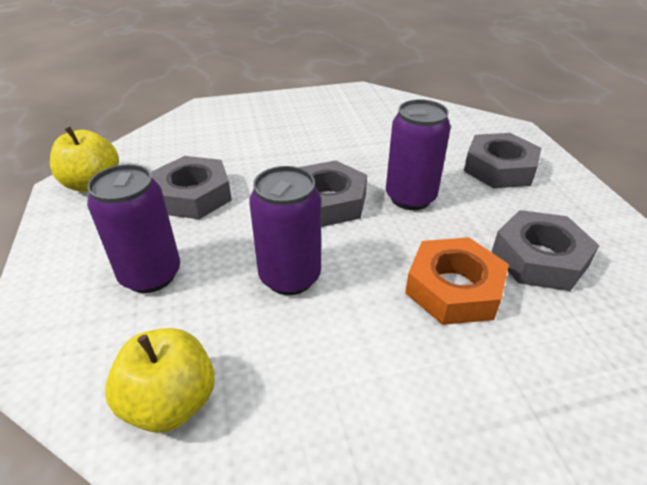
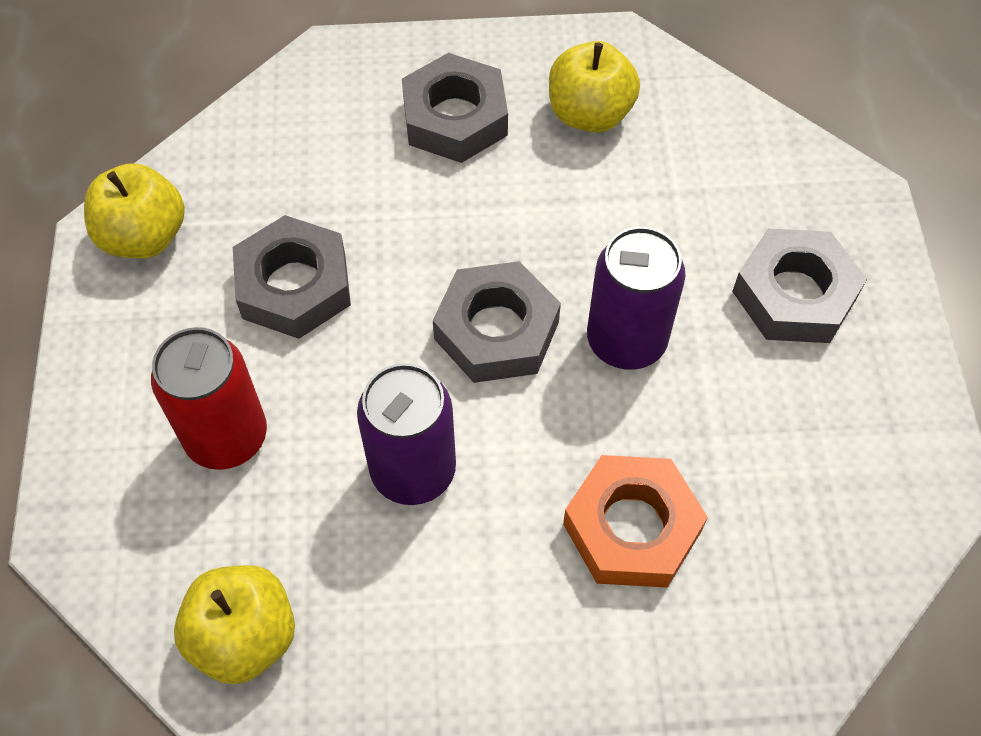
camera: 10 degrees right, 20 degrees up
purple can [87,164,180,293] -> red can [151,327,267,470]
grey nut [492,210,600,291] -> grey nut moved to [402,53,508,163]
none -> yellow apple [549,41,640,133]

